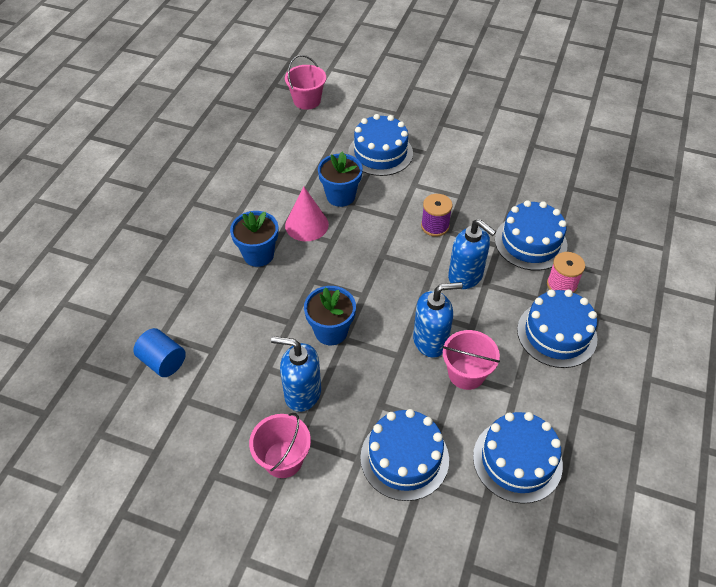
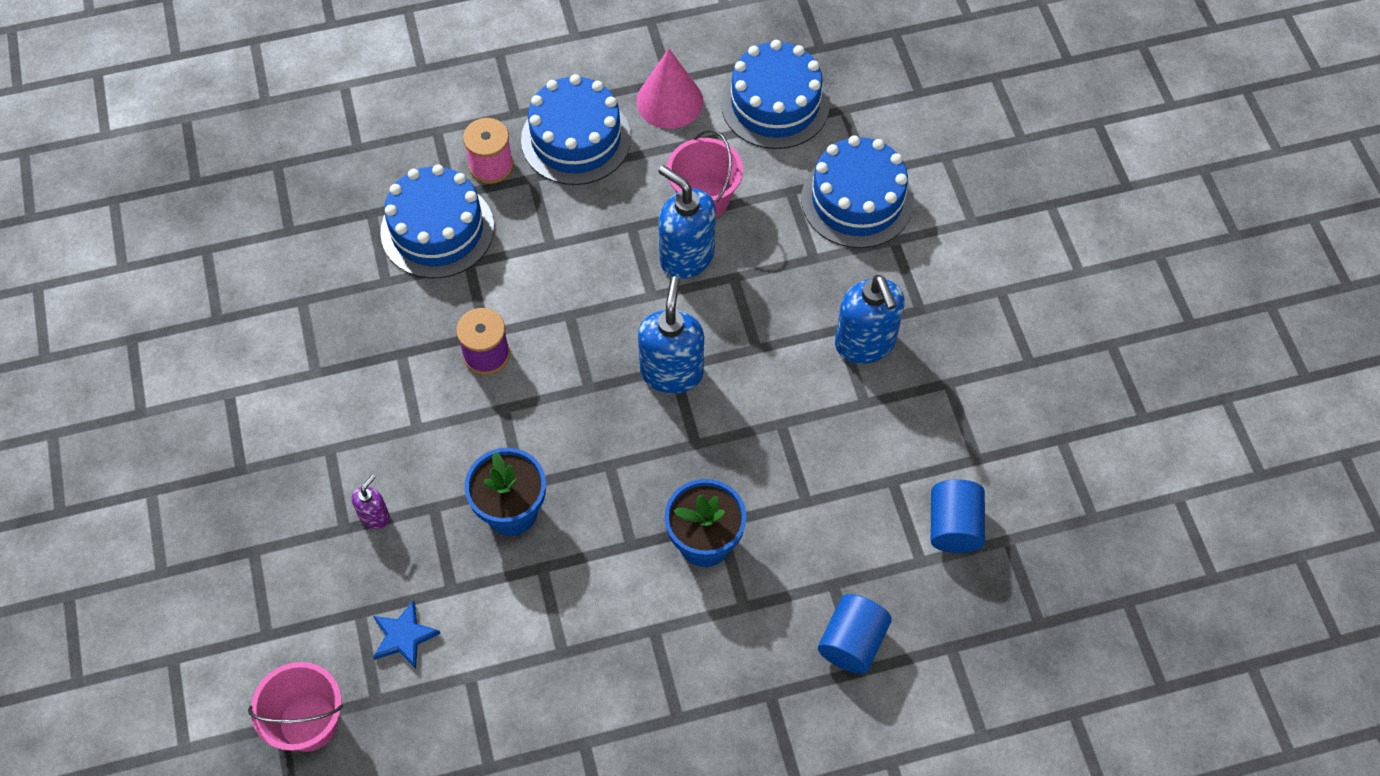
camera: 125 degrees left, 10 degrees up
pink bucket [249,413,311,478] -> none
pink cone [285,186,329,241] -> pink cone moved to [636,48,703,129]
blue flower pot [304,286,356,345] -> none
blue cake [348,114,413,176] -> purple soap dispenser [352,474,390,529]
blue soap dispenser [448,219,496,289] -> blue soap dispenser moved to [638,276,704,394]
none -> blue star [373,600,441,669]
none -> blue cylinder [818,594,892,674]

